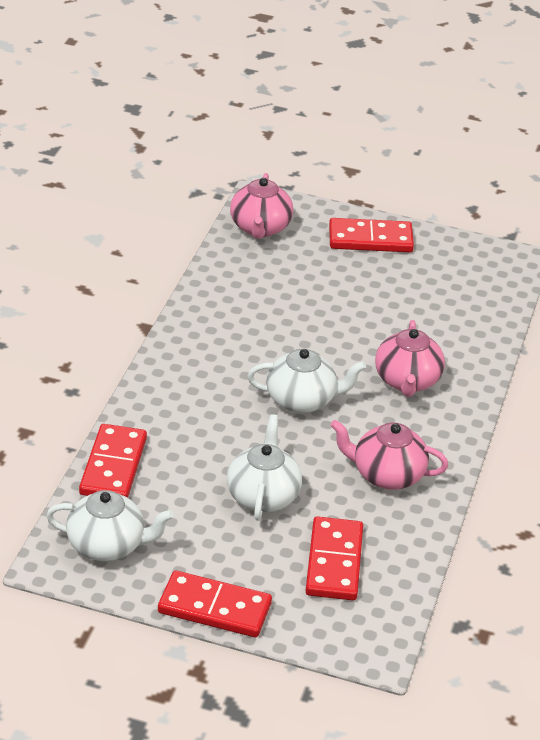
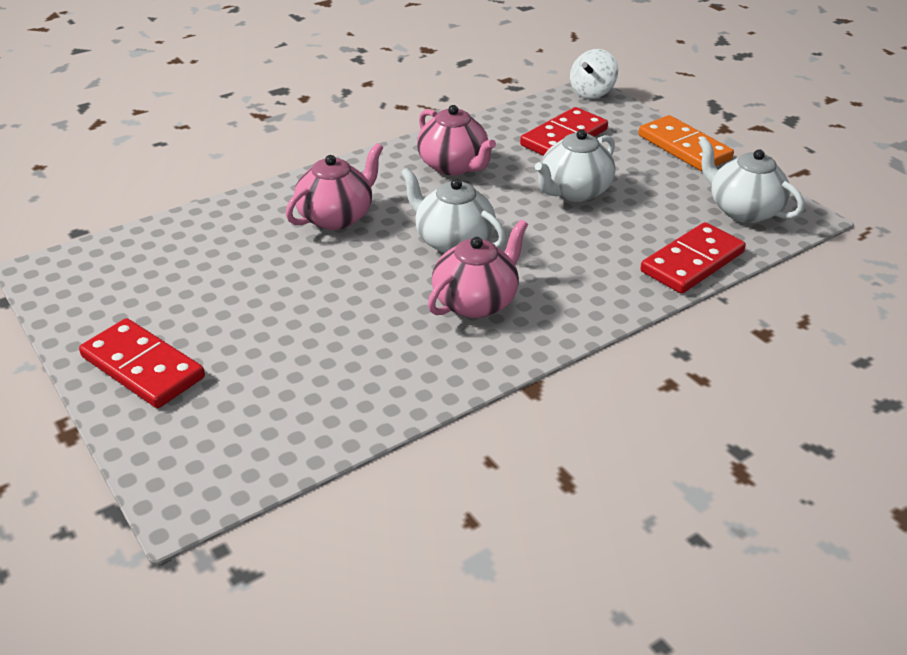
camera: 140 degrees left, 0 degrees up
red domino [158,570,272,637] -> orange domino [638,115,734,171]
pink teapot [230,173,293,239] -> pink teapot moved to [428,220,528,318]
none -> white spinning top [570,49,618,99]

